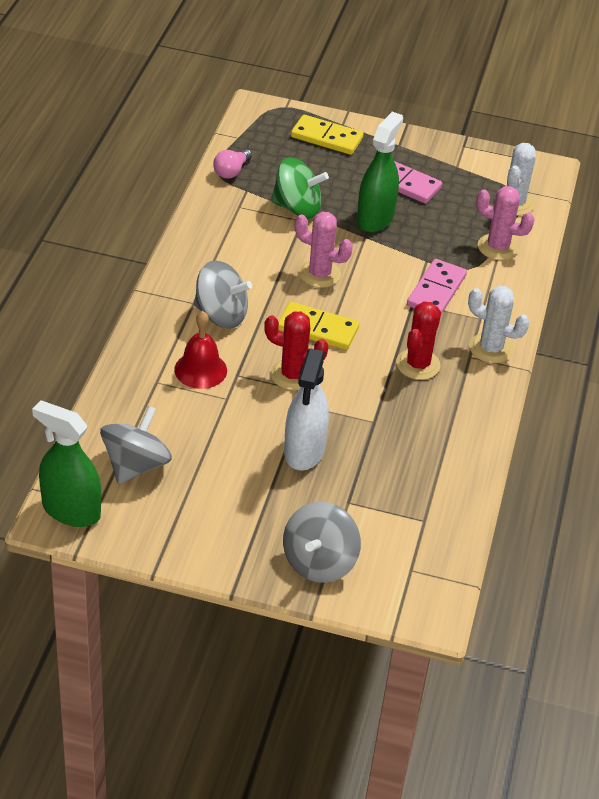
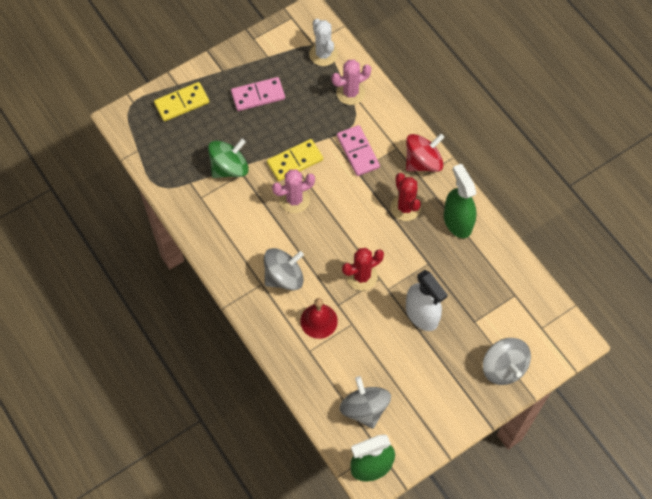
camera: 45 degrees left, 20 degrees up
pink light bulb [213,149,252,179] -> none
yellow domino [278,302,359,350] -> yellow domino moved to [267,139,323,181]
green spray bottle [357,112,403,232] -> green spray bottle moved to [444,164,477,238]
white cactus [468,286,530,363] -> red spinning top [406,134,444,172]

